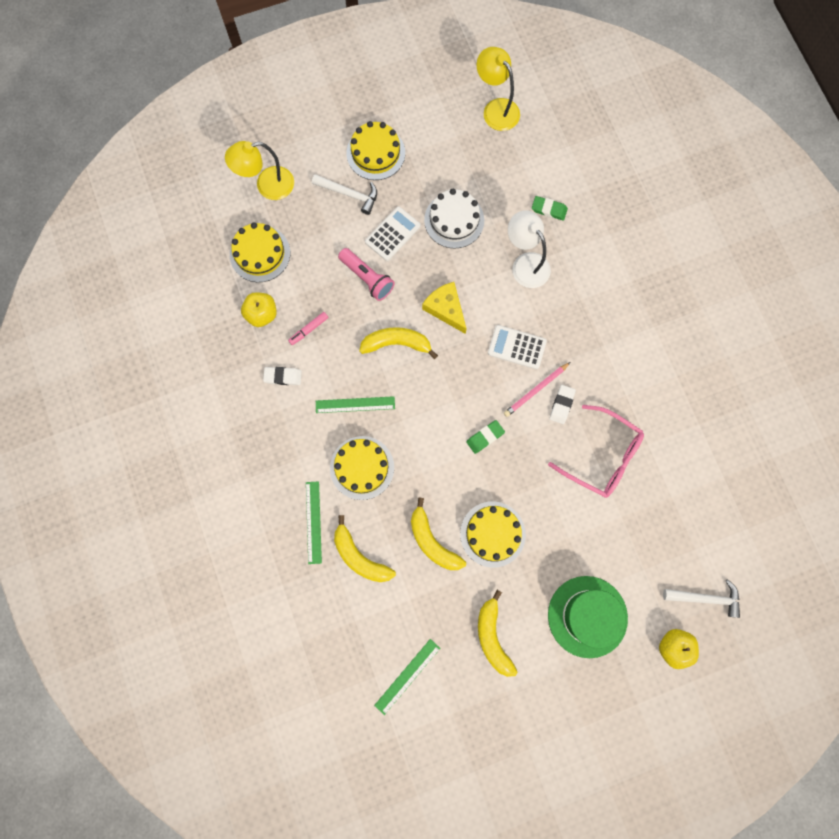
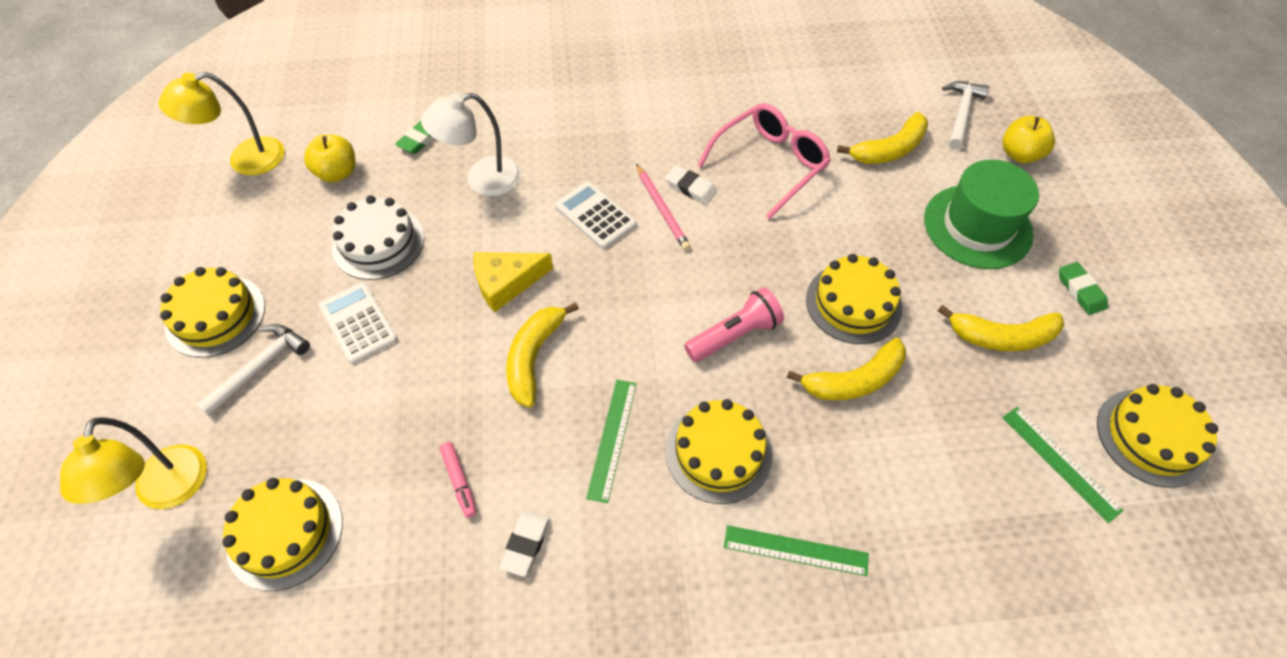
camera: 75 degrees left, 20 degrees down
yellow apple [241,292,277,327] -> yellow apple moved to [304,134,355,182]
yellow banana [334,515,396,582] -> yellow banana moved to [837,112,928,164]
pink flashlight [338,248,395,301] -> pink flashlight moved to [684,288,784,362]
green eraser [466,420,505,454] -> green eraser moved to [1059,262,1108,315]
white calculator [488,325,547,369] -> white calculator turned 105 degrees clockwise [555,182,636,249]
none -> yellow cake [1097,384,1218,488]

